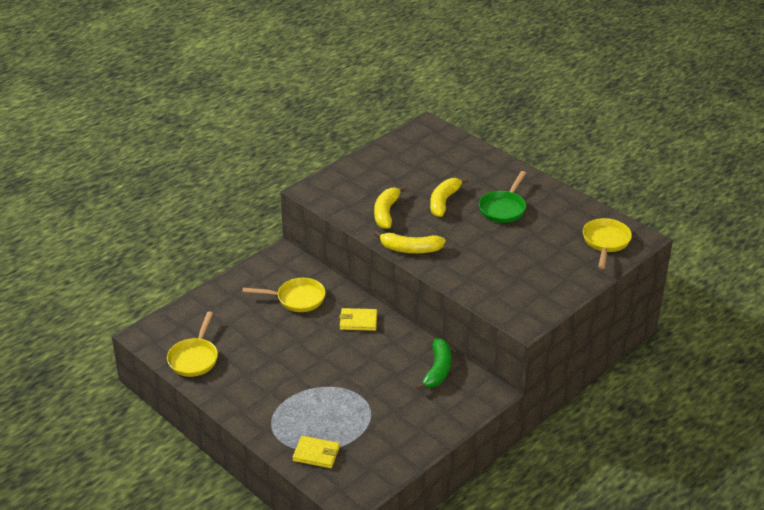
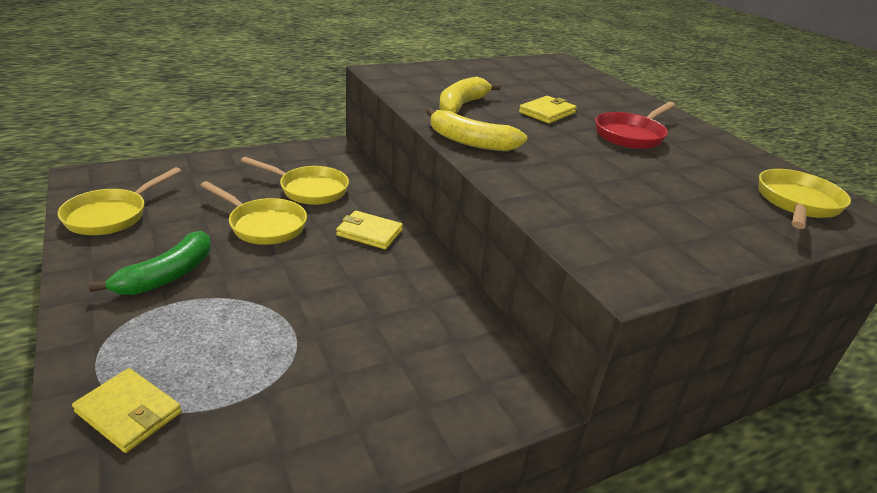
camera: 15 degrees right, 5 degrees down
green banana [416,338,451,390] -> green banana moved to [89,231,211,295]
yellow banana [430,178,469,217] -> yellow wallet [519,96,577,124]
green pan [479,171,526,223] -> red pan [595,102,676,149]
none -> yellow pan [200,181,307,245]

